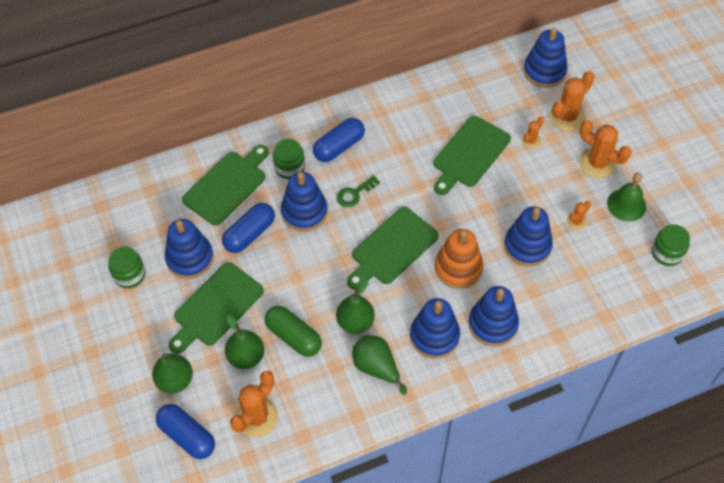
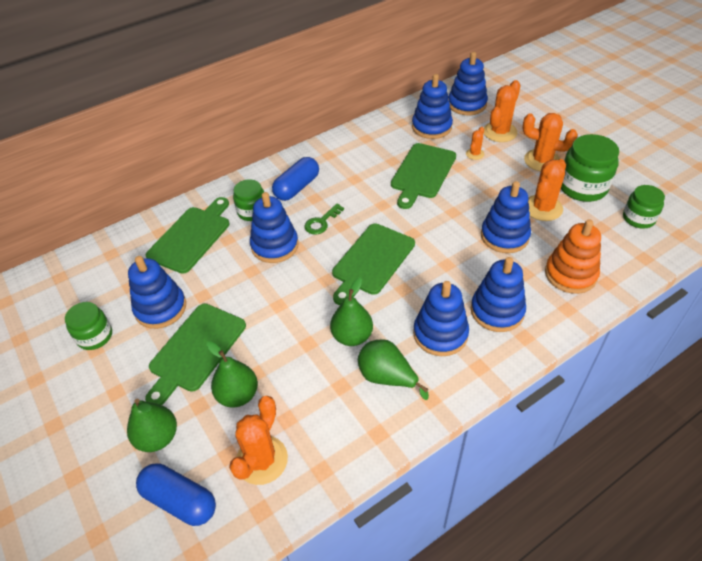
camera: 10 degrees left, 10 degrees down
blue capsule [222,203,275,253] -> none
green capsule [265,306,322,357] -> none
orange stacking toy [435,229,483,289] -> orange stacking toy moved to [545,219,601,294]
orange cactus [567,201,591,230] -> orange cactus [528,159,566,221], size x1.90
green bell [607,173,646,221] -> green jar [561,134,619,202]
none -> blue stacking toy [412,74,453,139]

